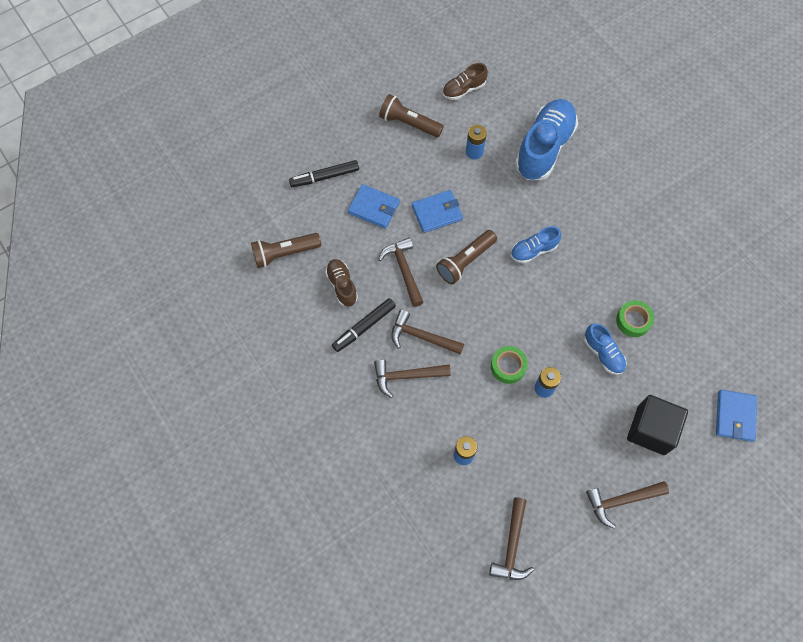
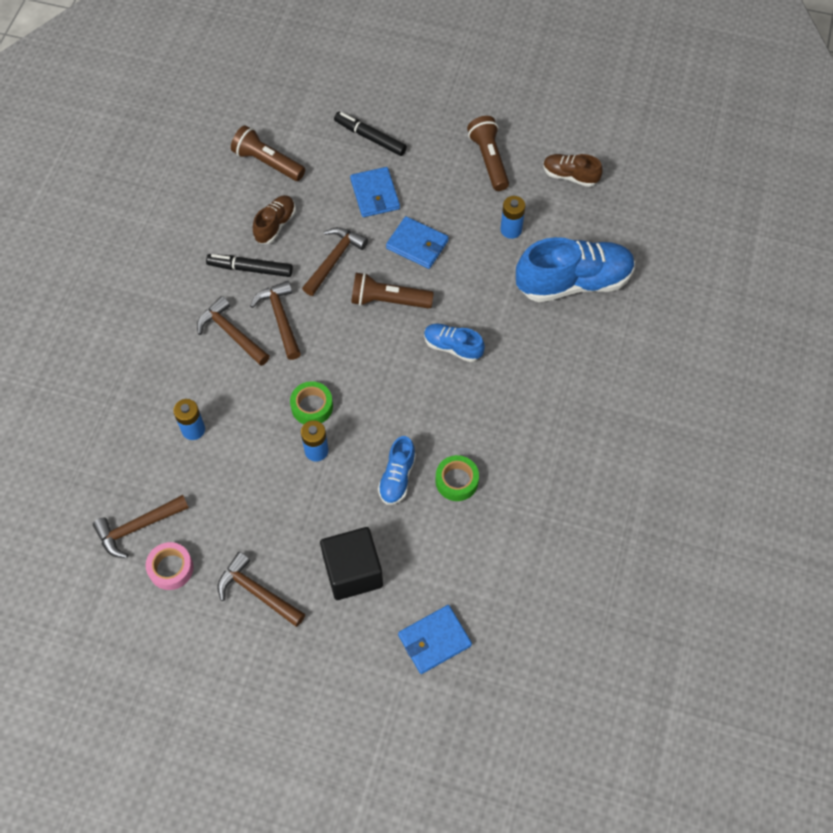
camera: 50 degrees right, 5 degrees down
none -> pink tape [146,542,194,590]

